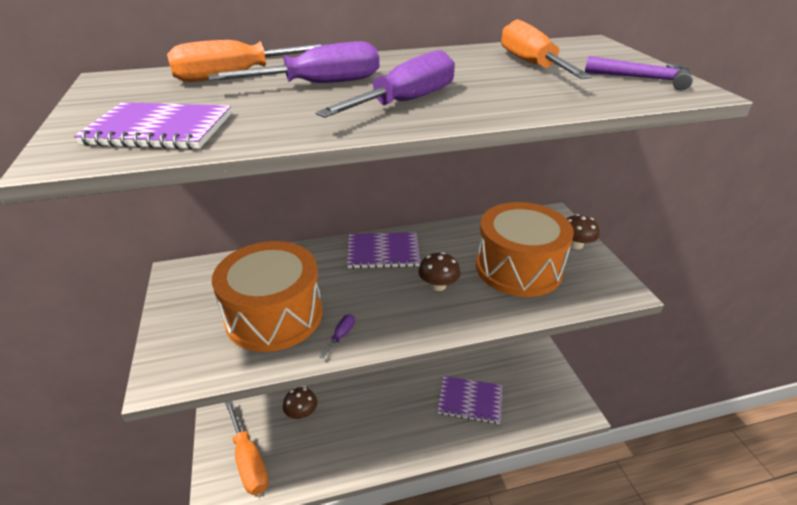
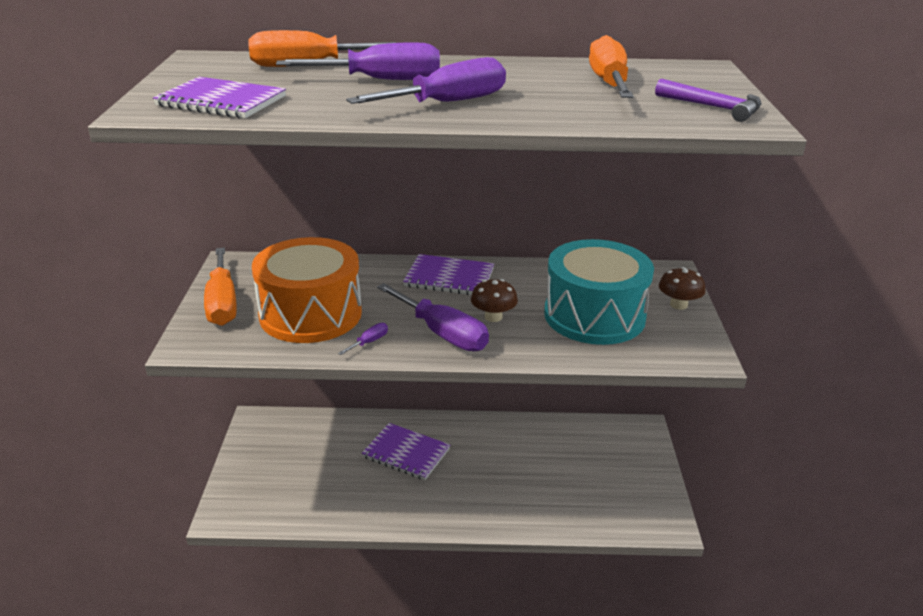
camera: 15 degrees right, 5 degrees down
orange screwdriver [225,401,269,495] -> orange screwdriver moved to [204,247,237,326]
brown mushroom [283,387,317,419] -> none
purple notebook [438,376,502,424] -> purple notebook moved to [362,423,450,480]
orange drum [476,202,574,297] -> turquoise drum [544,239,654,345]
none -> purple screwdriver [377,283,489,351]

